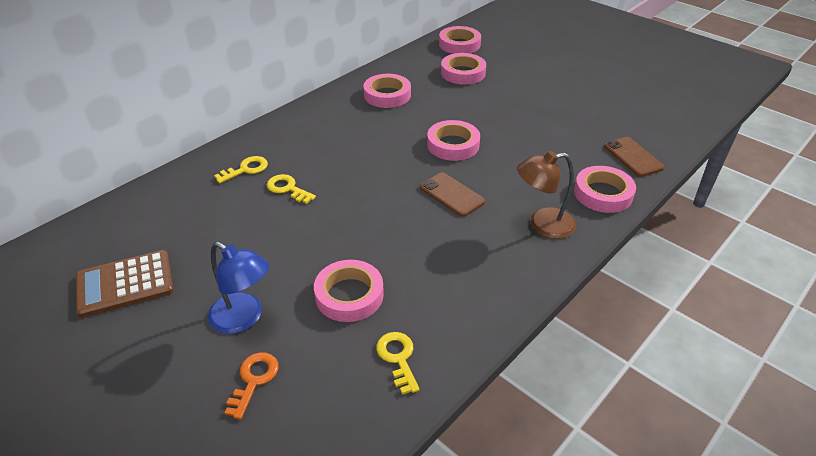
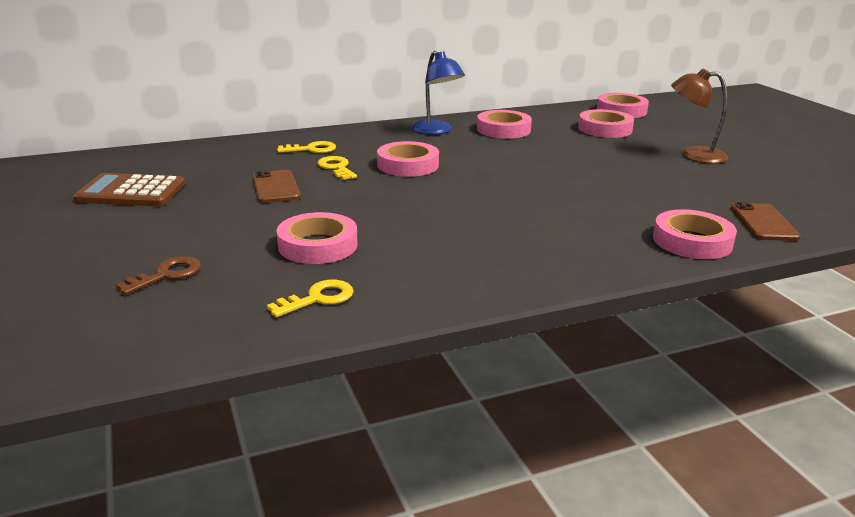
camera: 25 degrees right, 15 degrees down
blue lamp [208,242,269,334] -> blue lamp moved to [411,51,465,135]
orange key [225,352,279,419] -> brown key [116,256,201,295]
yellow key [376,332,420,395] -> yellow key turned 45 degrees clockwise [267,280,354,317]
brown phone [420,172,485,217] -> brown phone moved to [252,170,301,203]
pink tape [427,120,480,161] -> pink tape moved to [377,141,439,177]
brown lamp [517,151,576,239] -> brown lamp moved to [671,69,728,164]

